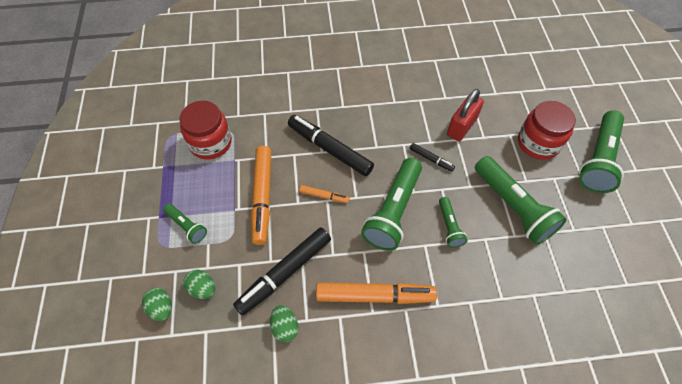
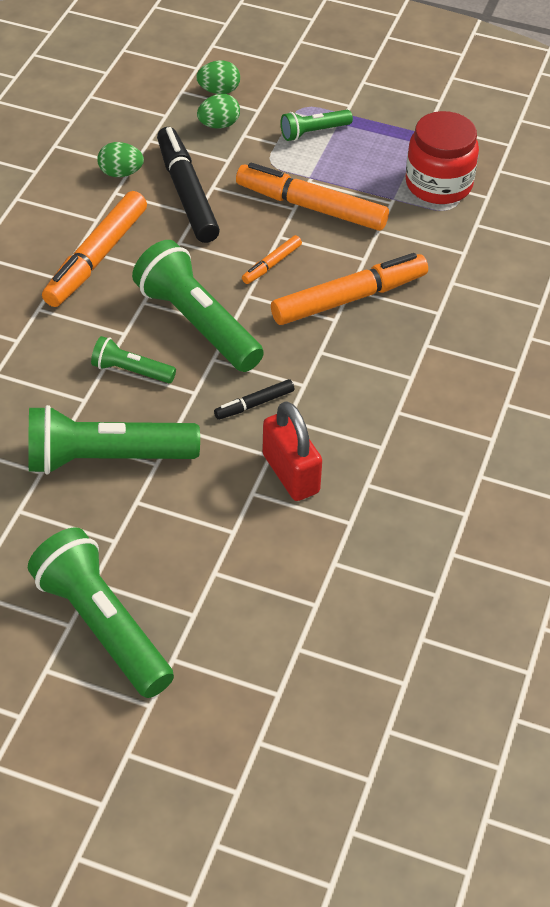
camera: 115 degrees right, 10 degrees down
black marker [288,115,374,176] -> orange marker [271,253,428,325]
red jar [518,101,576,160] -> none

